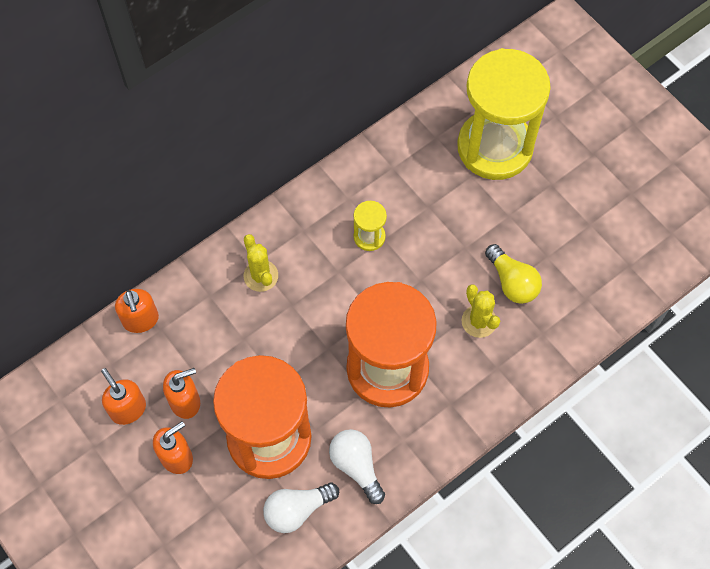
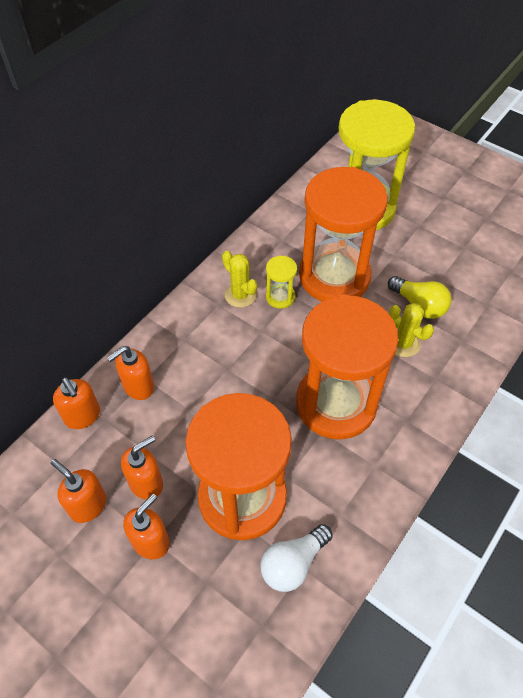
camera: 15 degrees left, 10 degrees down
yellow cactus [244,234,278,292] -> yellow cactus moved to [222,251,257,308]
white light bulb [329,429,385,504] -> none
none -> orange soap dispenser [107,346,154,400]
none -> orange hourglass [299,167,388,301]

